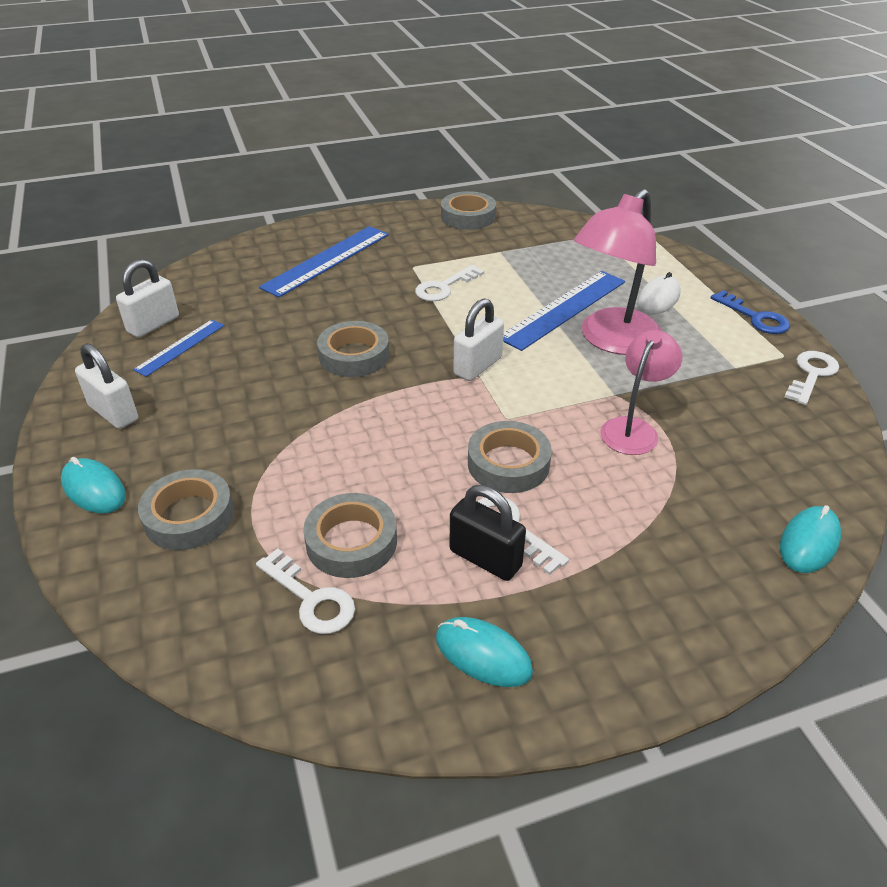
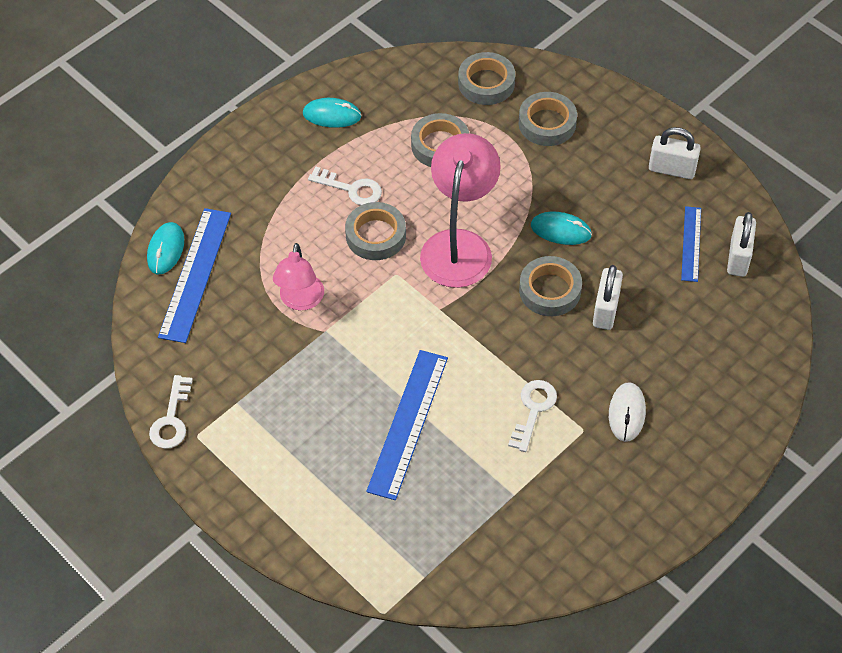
camera: 155 degrees right, 15 degrees up
turquoise mouse [61,457,126,514] -> turquoise mouse moved to [531,211,592,245]
white key [256,548,355,634] -> none
blue ruler [259,226,389,297] -> blue ruler moved to [158,208,231,343]
grey tape [441,191,496,230] -> grey tape moved to [458,52,515,105]
black padlock [450,485,526,581] -> none
white padlock [454,298,504,381] -> white padlock moved to [593,265,623,330]
pink lamp [574,189,661,355] -> pink lamp moved to [420,133,501,288]
white mouse [637,272,680,314] -> white mouse moved to [609,382,646,442]
blue key [711,290,790,334] -> none

